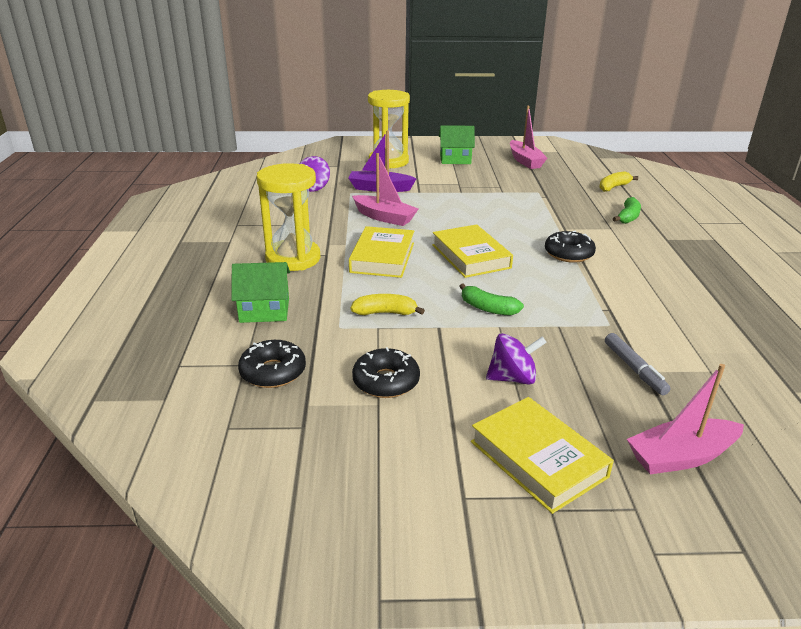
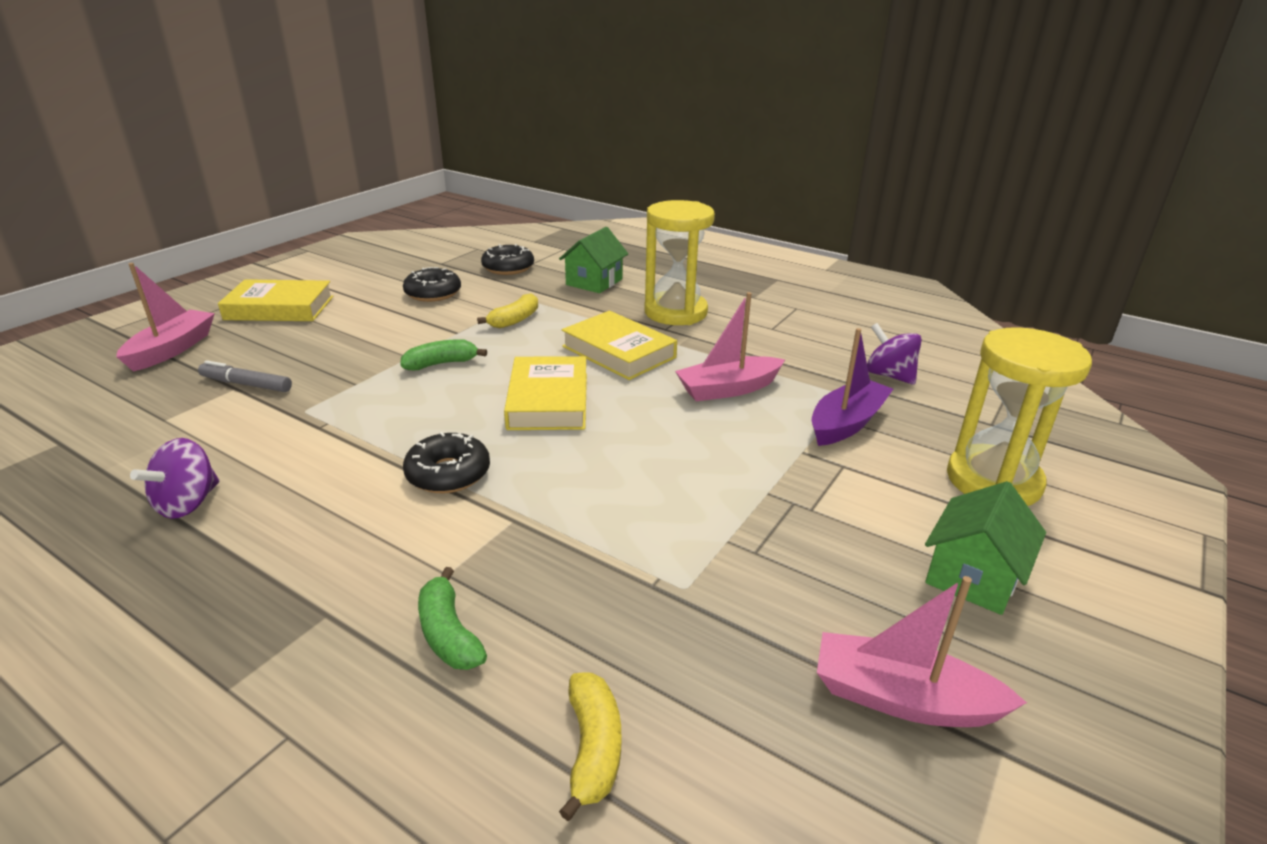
camera: 125 degrees right, 0 degrees up
yellow book [432,224,513,278] -> yellow book turned 75 degrees clockwise [504,356,587,430]
purple spinning top [486,333,547,385] -> purple spinning top moved to [130,438,219,519]

